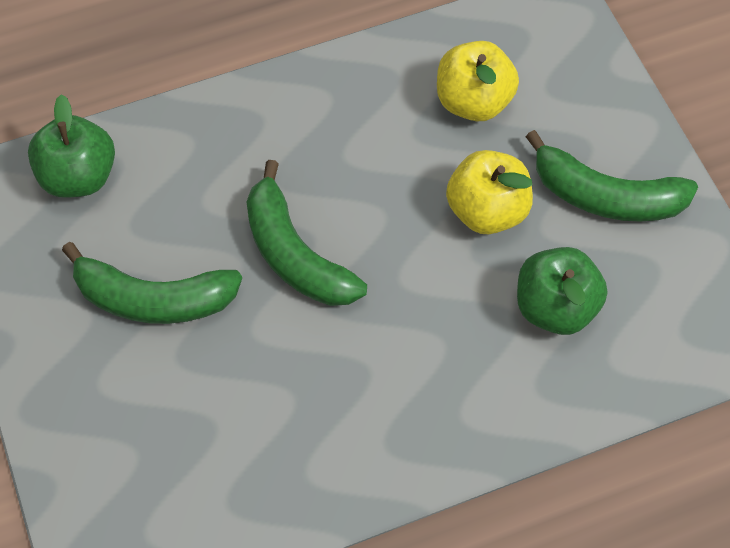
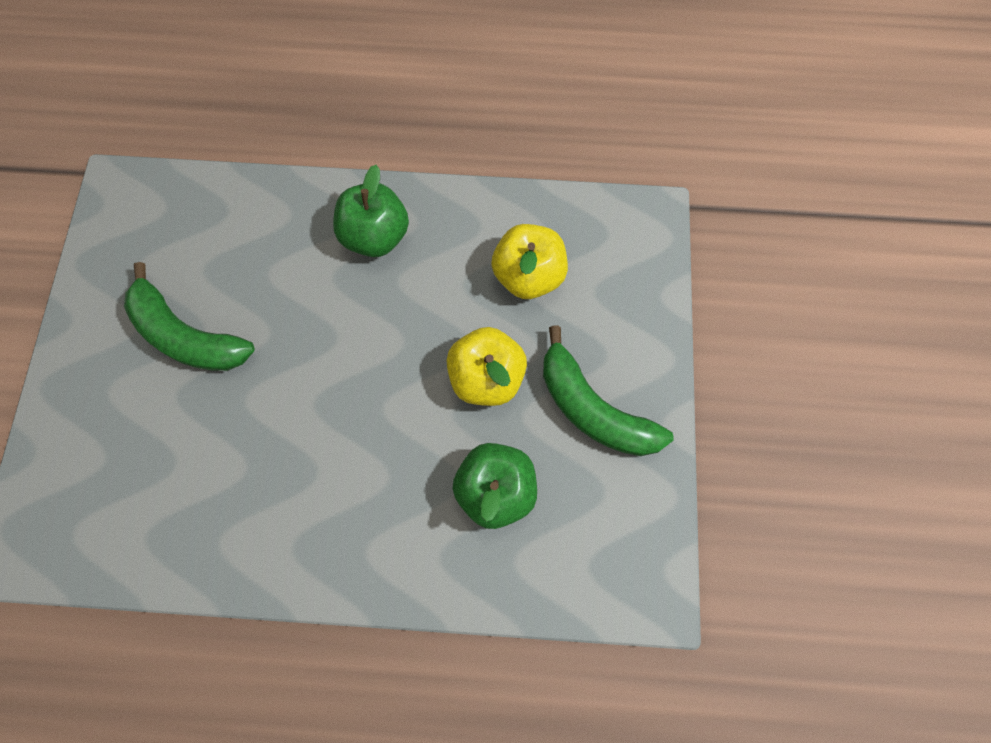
camera: 25 degrees right, 10 degrees up
green apple [28,94,115,198] -> green apple moved to [333,165,409,257]
green banana [247,160,367,306] -> none

